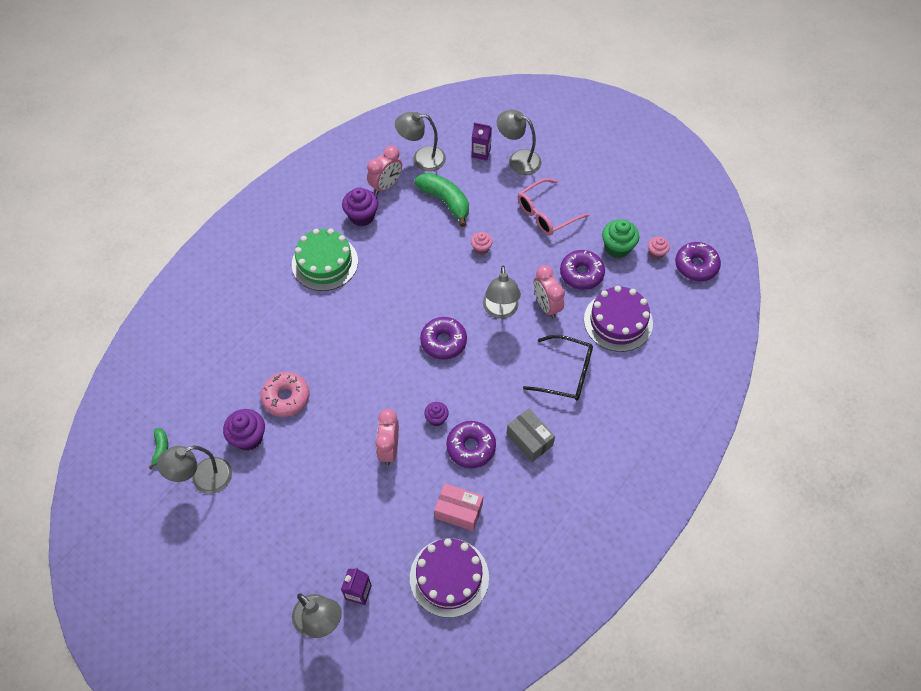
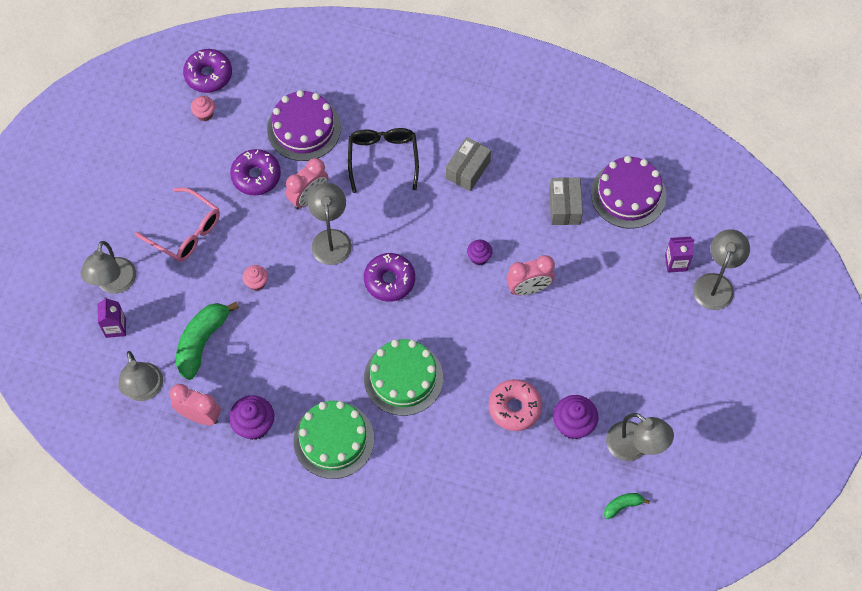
camera: 110 degrees left, 5 degrees up
pink box [434,483,483,531] -> grey box [549,177,583,225]
purple donut [446,421,496,468] -> none
grey lamp [483,265,521,319] -> grey lamp turned 75 degrees counterclockwise [308,183,352,265]
green cupcake [602,219,639,258] -> none
none -> green cake [364,339,443,416]

